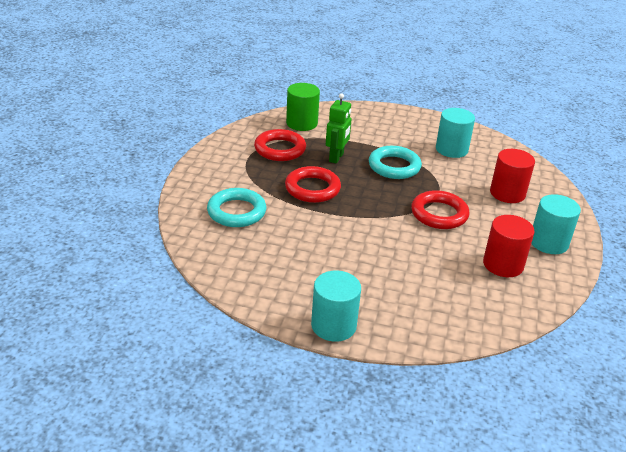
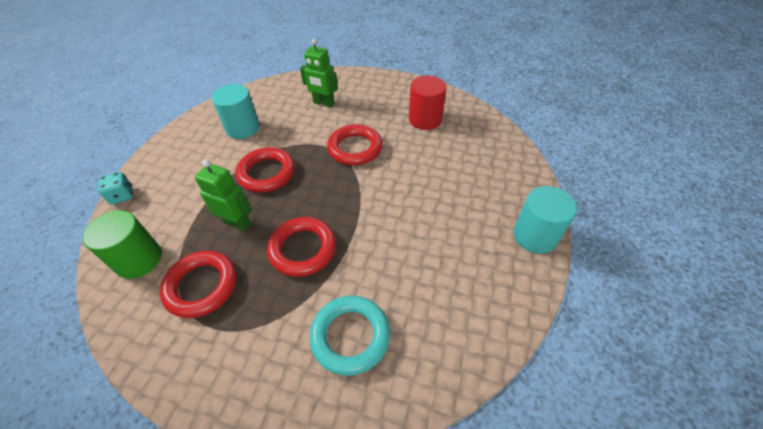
camera: 85 degrees left, 15 degrees up
turquoise ring [369,146,422,179] -> red ring [235,148,295,193]
red cylinder [490,149,535,203] -> green robot [300,39,338,107]
turquoise cylinder [531,194,581,254] -> none
none -> turquoise dice [98,172,133,205]

